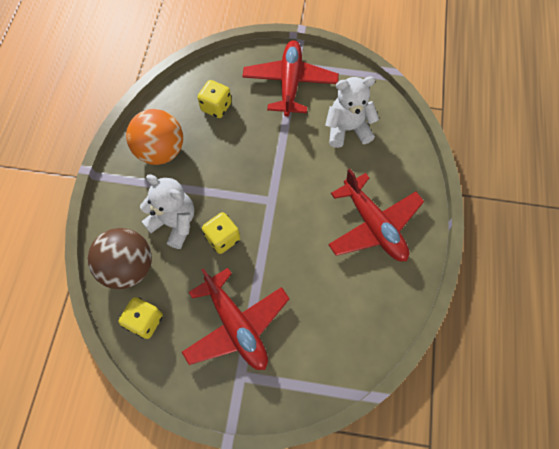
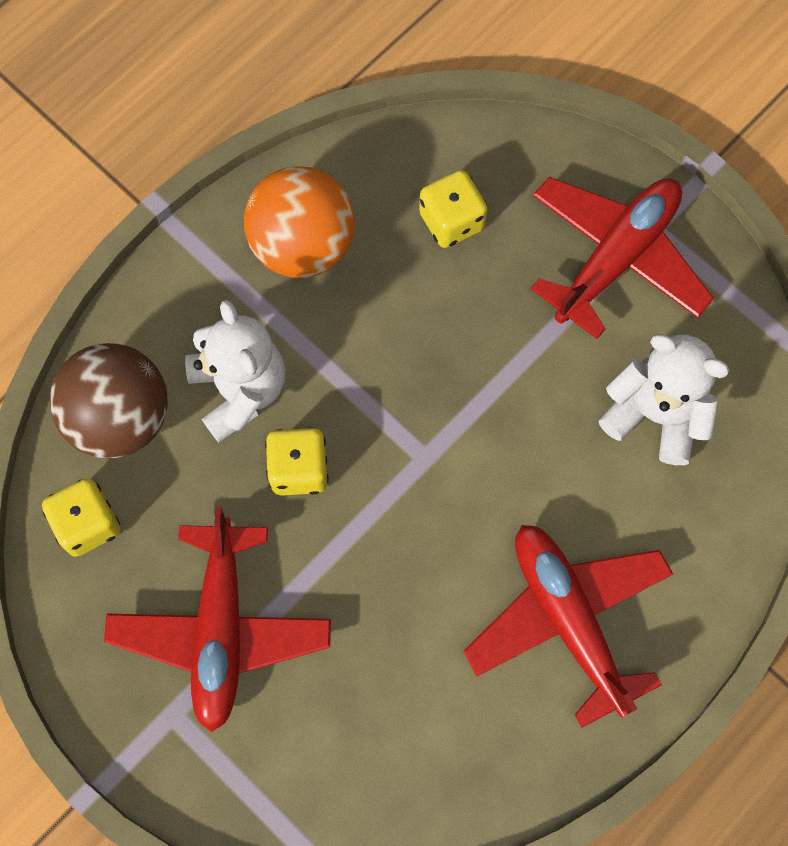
camera: 35 degrees right, 5 degrees up
red plane [328,169,424,261] -> red plane turned 150 degrees clockwise [463,525,673,728]

